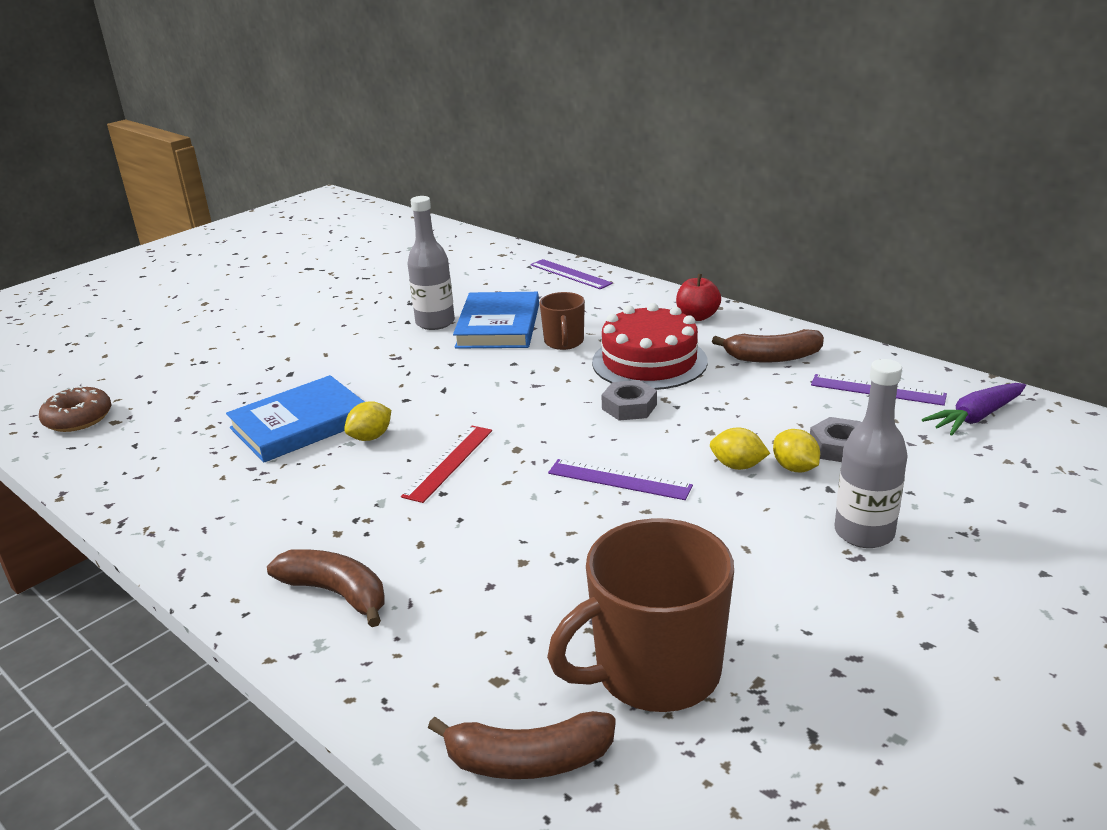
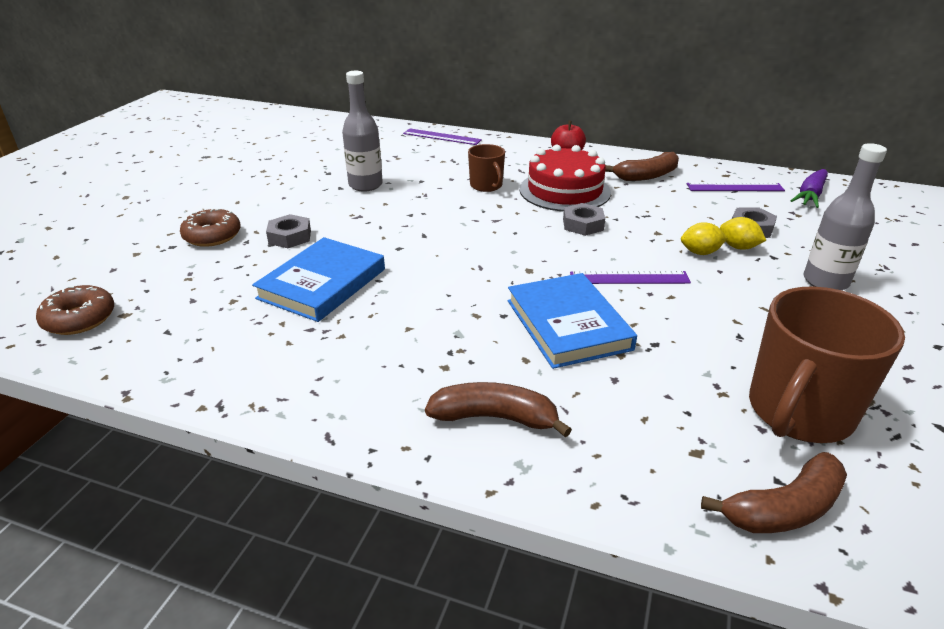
camera: 25 degrees left, 5 degrees up
yellow lemon [344,401,391,441] -> none
red ruler [401,425,492,503] -> none
blue book [453,292,539,348] -> blue book moved to [508,273,637,369]
none -> brown donut [180,209,241,247]
none -> grey nut [266,214,311,248]

